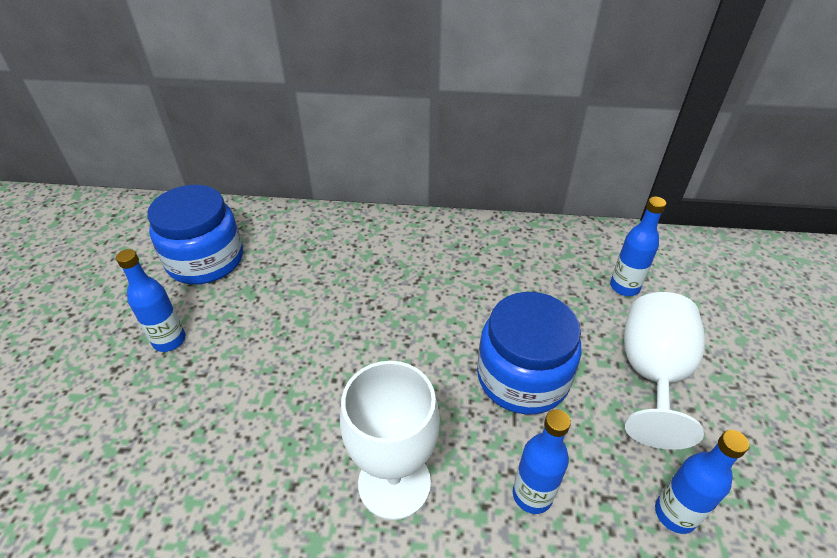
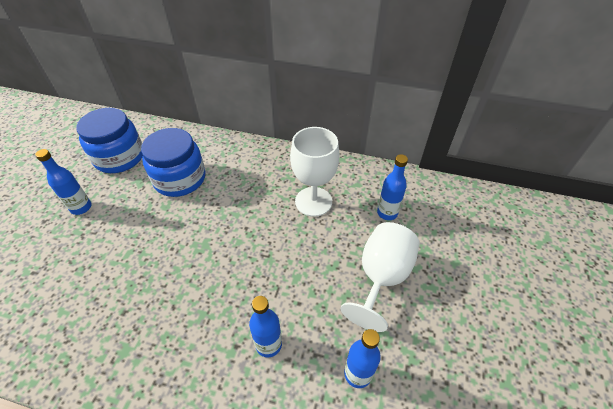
camera: 10 degrees right, 5 degrees up
white goblet [340,361,440,520] -> white goblet moved to [290,127,339,217]
blue jar [477,292,581,415] -> blue jar moved to [141,128,205,197]

